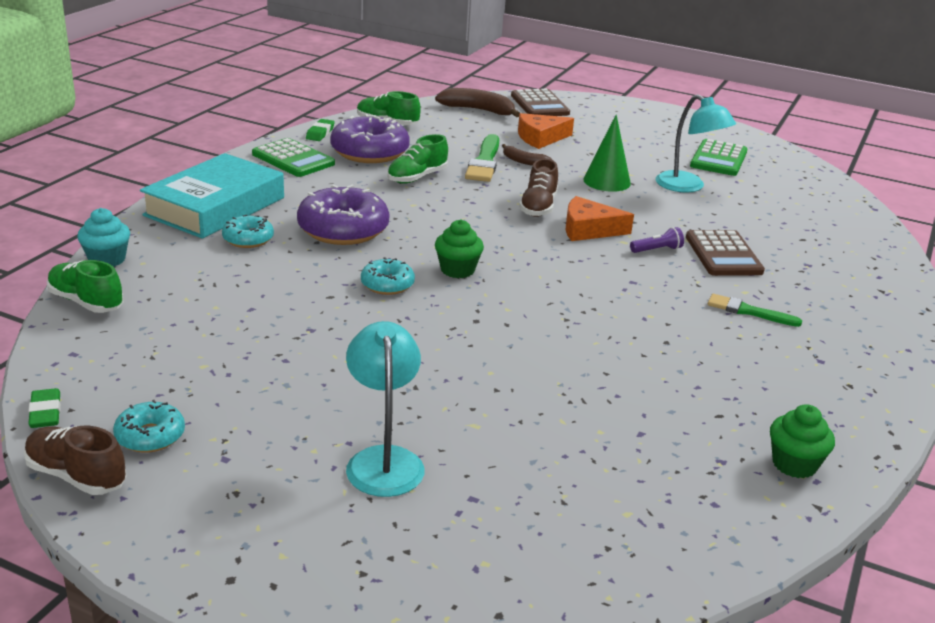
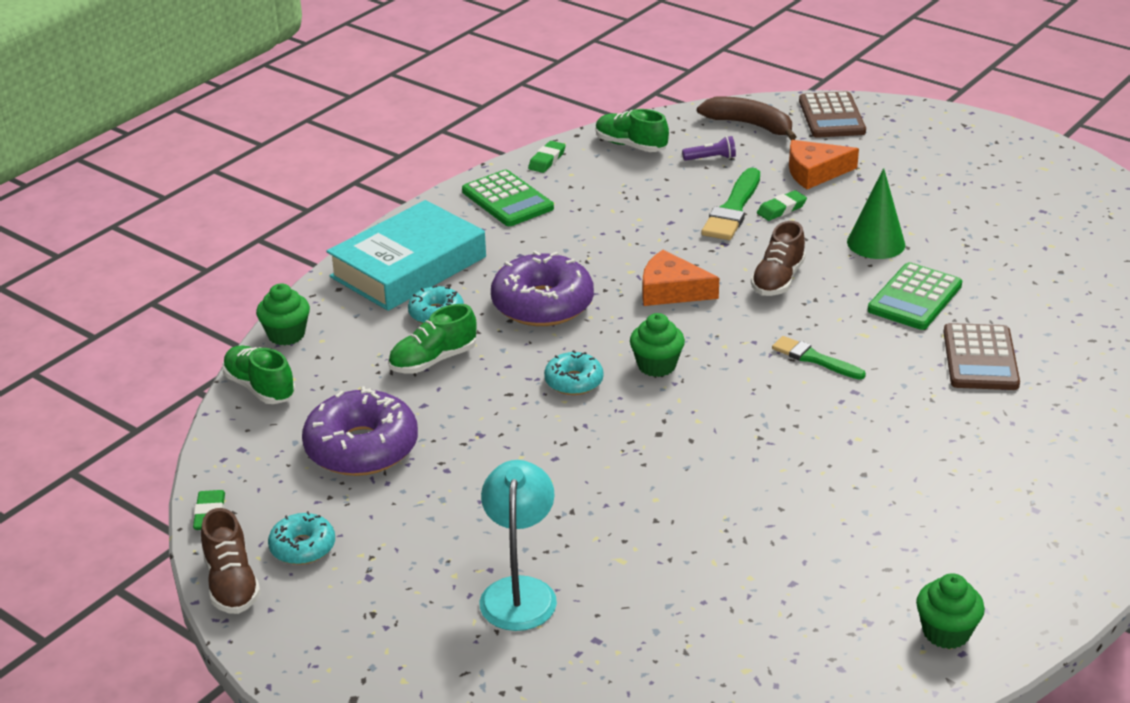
camera: 15 degrees right, 5 degrees up
brown shoe [24,426,127,495] -> brown shoe turned 150 degrees counterclockwise [201,508,261,614]
turquoise cupcake [77,208,130,267] -> green cupcake [256,283,310,346]
purple donut [330,114,410,163] -> purple donut moved to [302,386,418,476]
green shoe [387,134,448,184] -> green shoe moved to [388,304,477,374]
brown banana [502,144,552,166] -> green eraser [757,190,807,221]
orange cheese [566,196,634,241] -> orange cheese moved to [642,250,719,306]
purple flashlight [630,227,684,253] -> purple flashlight moved to [682,136,736,161]
turquoise lamp [655,94,736,193] -> none
green calculator [690,139,748,176] -> green calculator moved to [868,262,962,330]
green brush [708,294,802,327] -> green brush moved to [772,336,866,380]

